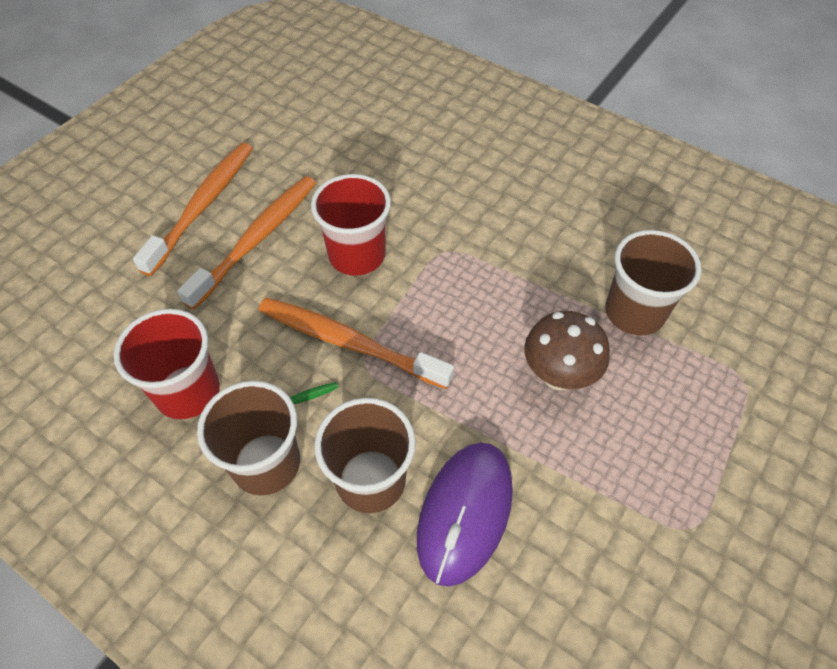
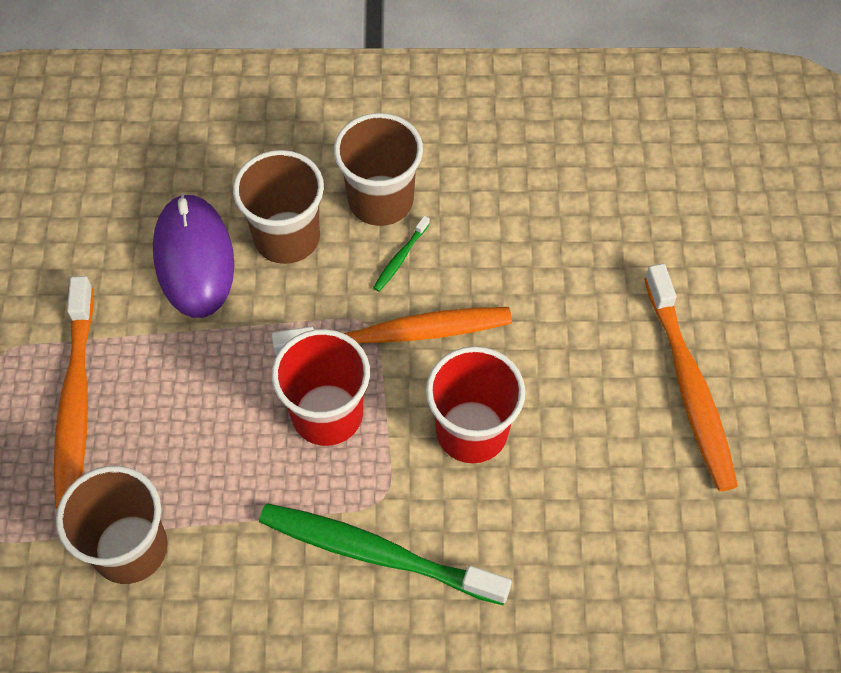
camera: 145 degrees right, 5 degrees up
red cup [113,309,220,419] -> red cup moved to [272,329,370,446]
orange toothbrush [177,176,316,310] -> orange toothbrush moved to [54,276,94,508]
brown mushroom [524,311,610,390] -> none
none -> green toothbrush [259,503,512,605]

